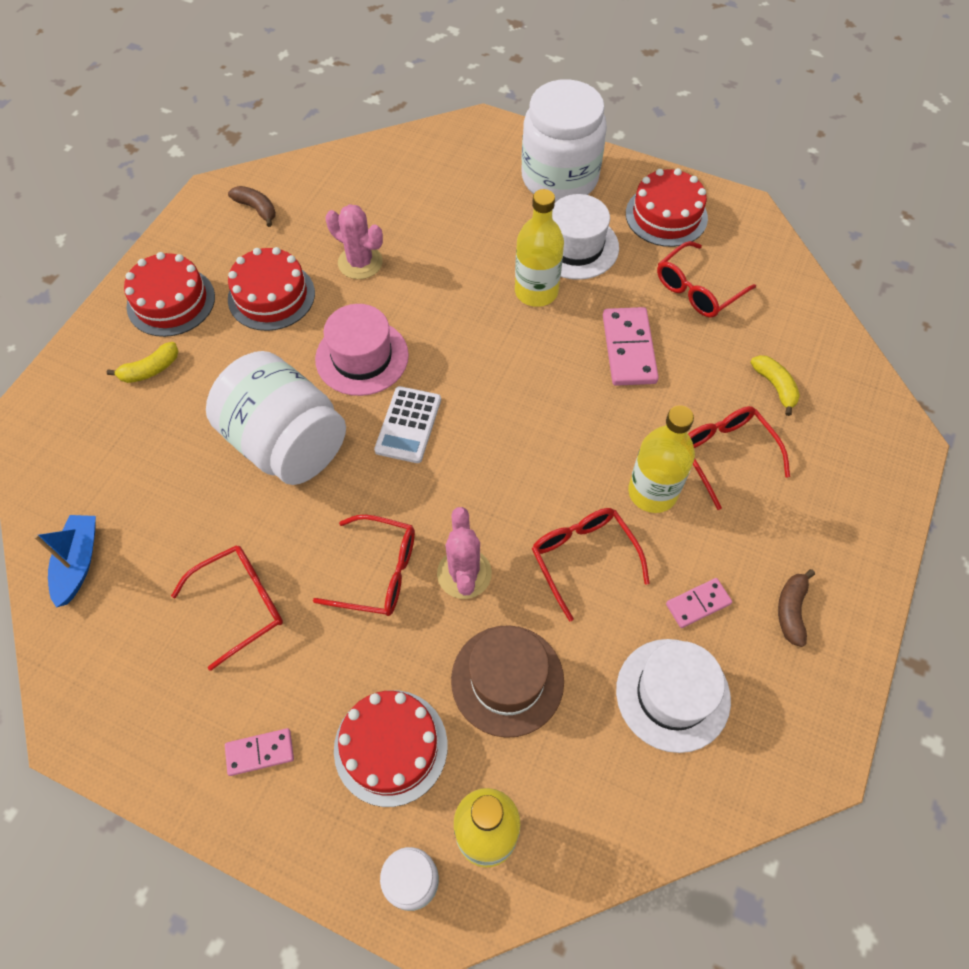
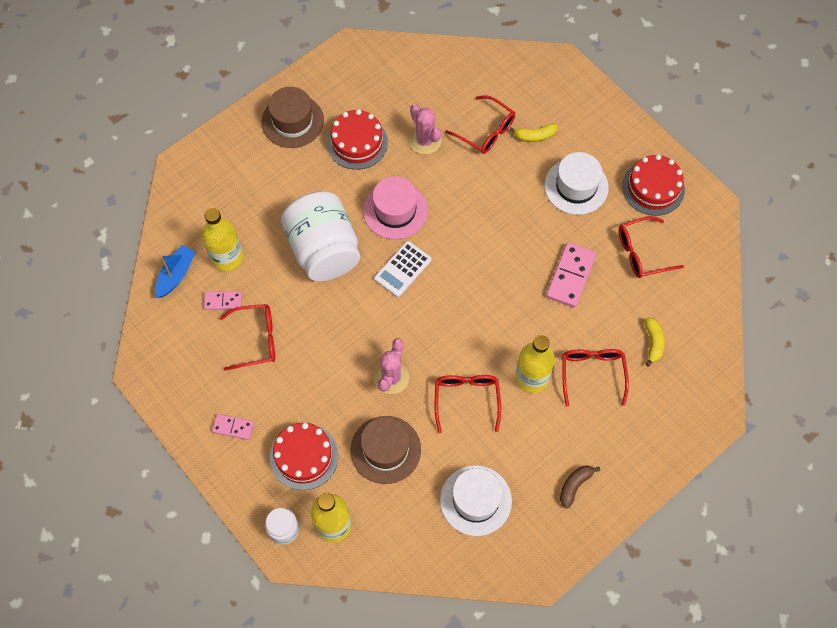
camera: 25 degrees right, 5 degrees up
yellow banana [107,342,178,383] -> yellow banana moved to [509,123,557,142]
red cake [124,252,215,337] -> brown hat [261,87,324,148]
brown banana [228,186,276,227] -> none
red glasses [313,515,415,616] -> red glasses moved to [445,95,515,154]
yellow bottle [515,189,564,307] -> yellow bottle moved to [202,208,243,271]
white jar [521,79,607,202] -> none
pink domino [666,578,732,628] -> pink domino moved to [204,291,242,310]

